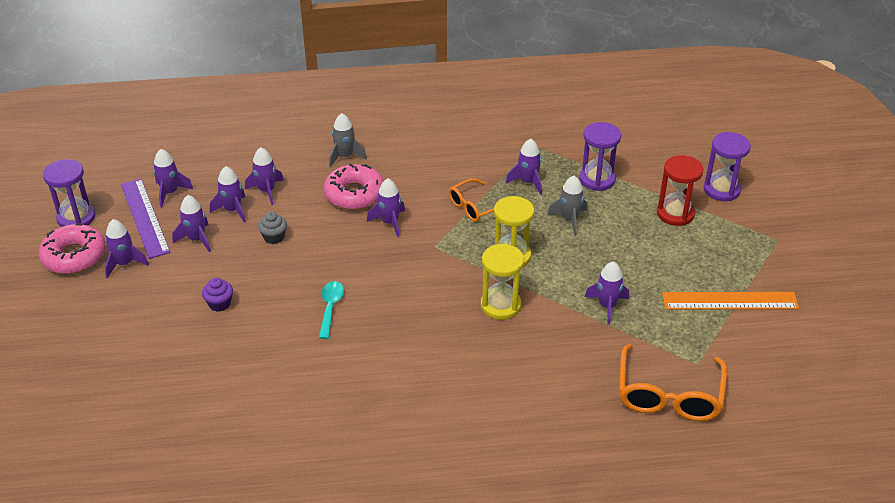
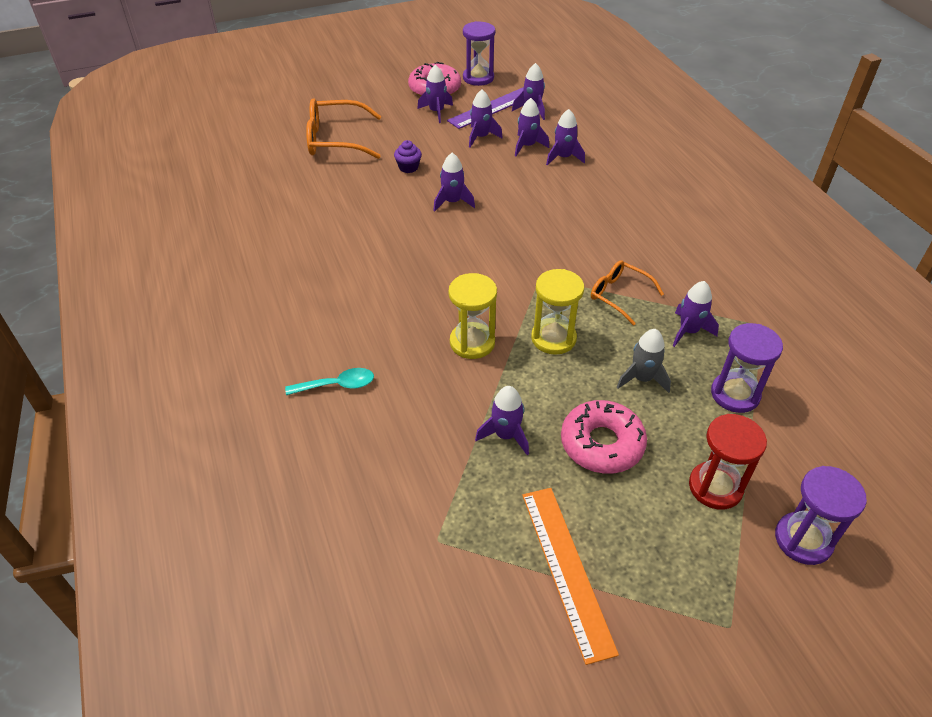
camera: 75 degrees right, 5 degrees up
grey cupcake [258,212,287,244] -> none
turquoise spoon [319,281,344,339] -> turquoise spoon moved to [285,368,374,395]
pink donut [324,164,384,210] -> pink donut moved to [561,400,647,474]
grey rocket [329,113,367,167] -> none
purple rocket [367,179,405,237] -> purple rocket moved to [433,153,475,212]
orange glasses [619,344,727,421] -> orange glasses moved to [306,98,381,159]

